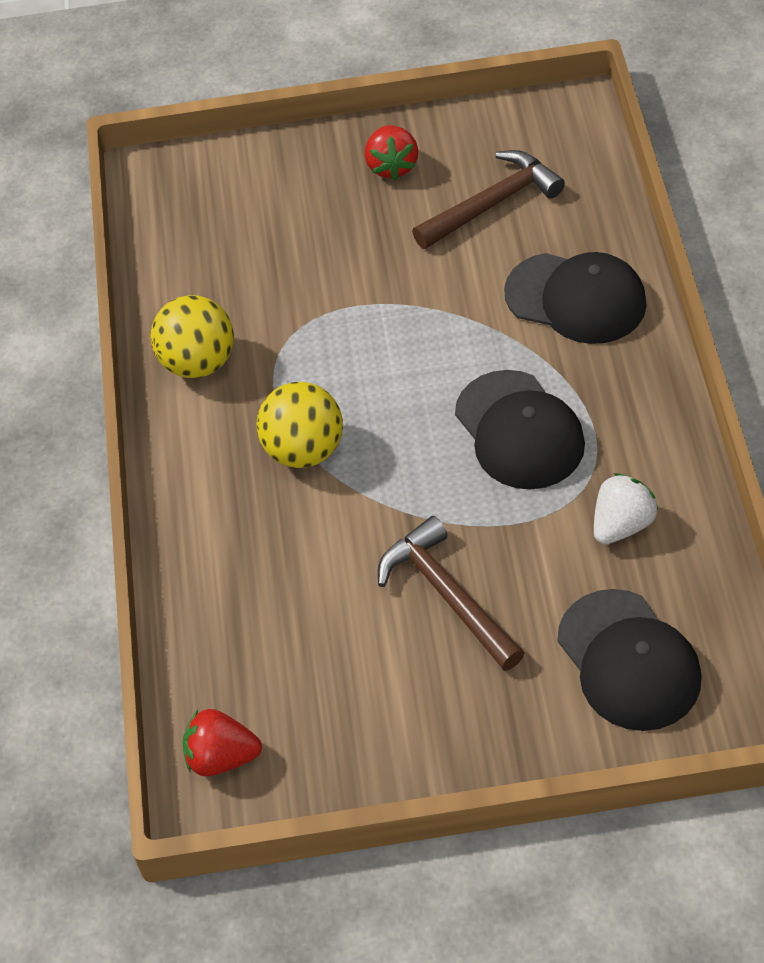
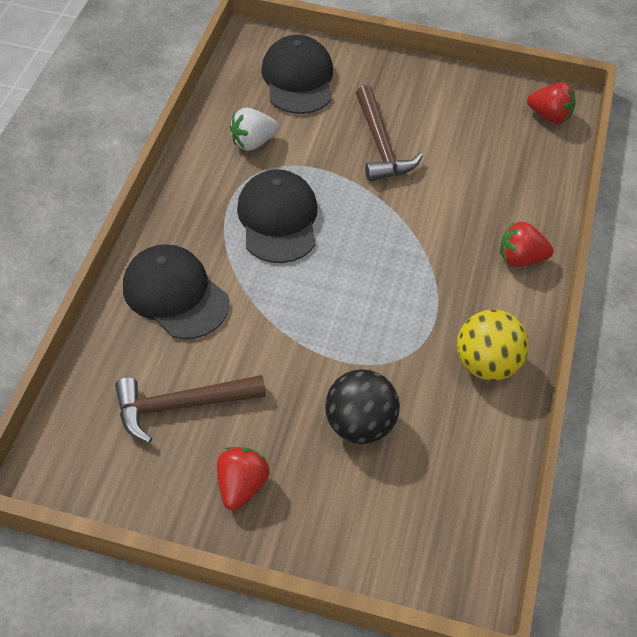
camera: 165 degrees left, 0 degrees up
yellow ball [257,382,343,468] -> none
none -> black ball [325,369,400,444]
none -> red strawberry [500,221,554,267]

